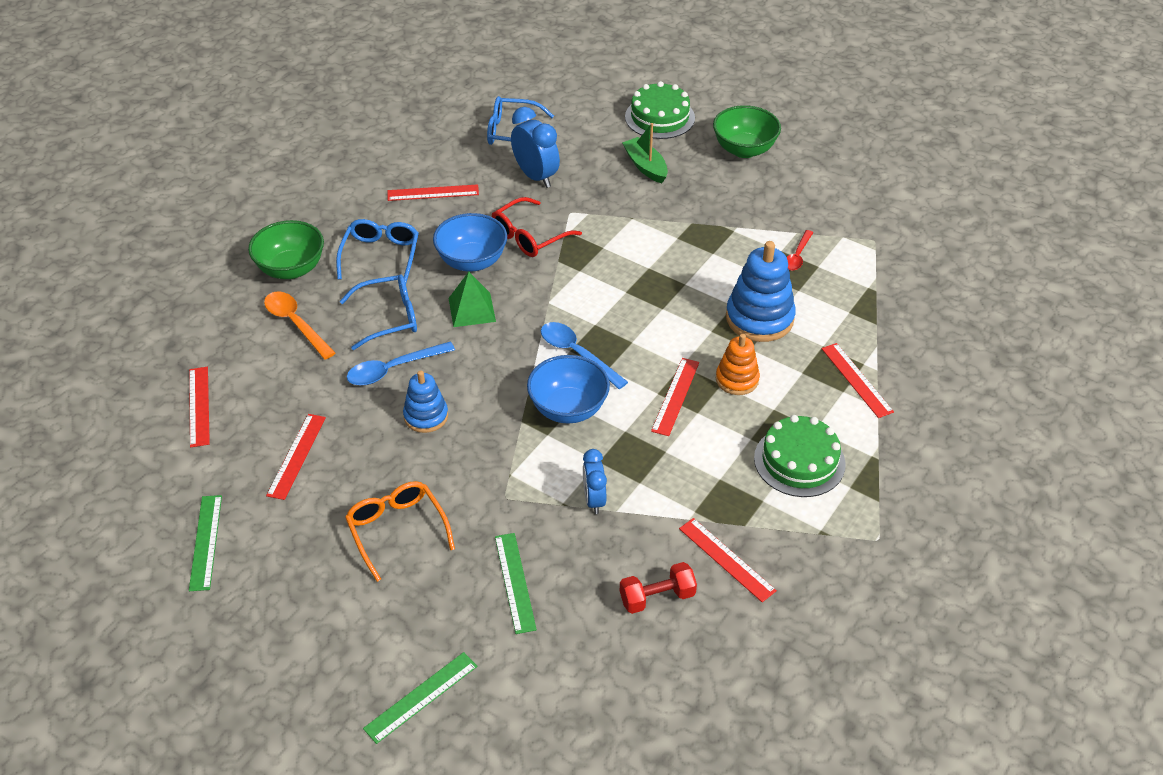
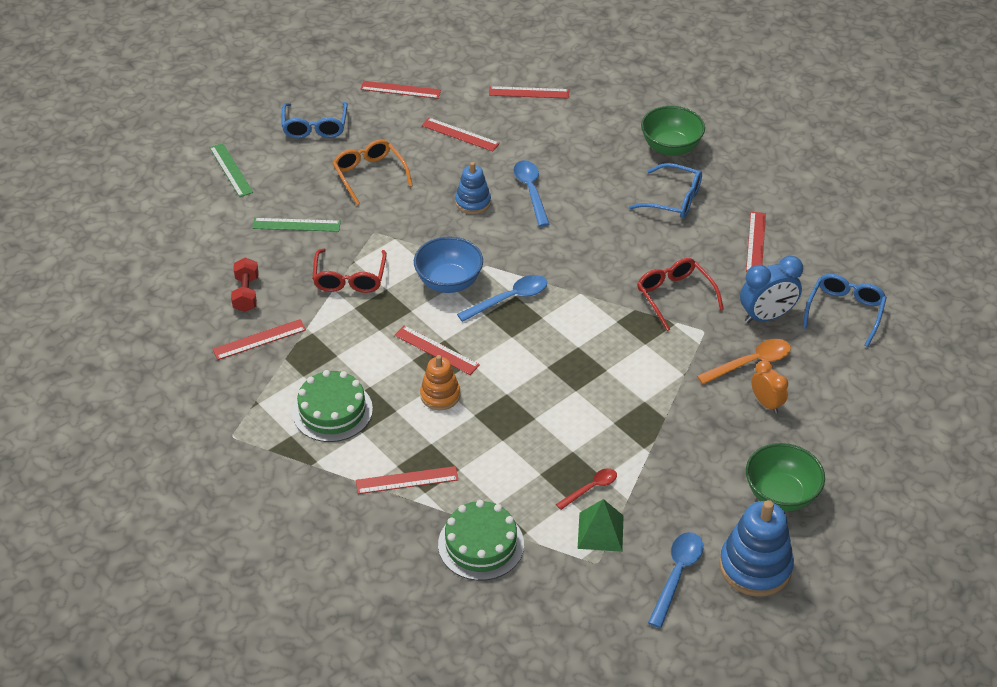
camera: 105 degrees right, 0 degrees up
green ruler [189,495,222,591] -> red ruler [360,81,441,99]
orange spoon [264,291,335,360] -> orange spoon moved to [697,339,791,384]
blue glasses [340,274,417,350] -> blue glasses moved to [282,102,347,139]
orange glasses [345,481,455,582] -> orange glasses turned 105 degrees counterclockwise [333,139,413,205]
blue bowl [433,213,507,272] -> none
green pyramid [449,272,496,327] -> green pyramid moved to [578,499,624,552]
blue clock [583,449,607,514] -> red glasses [312,248,387,293]
green boat [622,123,668,183] -> orange clock [751,360,788,413]
green cake [625,81,695,139] -> green cake moved to [438,500,524,581]
blue stacking toy [726,241,796,342] -> blue stacking toy moved to [719,500,794,597]
red spoon [787,230,813,271] -> red spoon turned 105 degrees clockwise [556,468,617,510]
none -> blue spoon [648,532,703,628]

